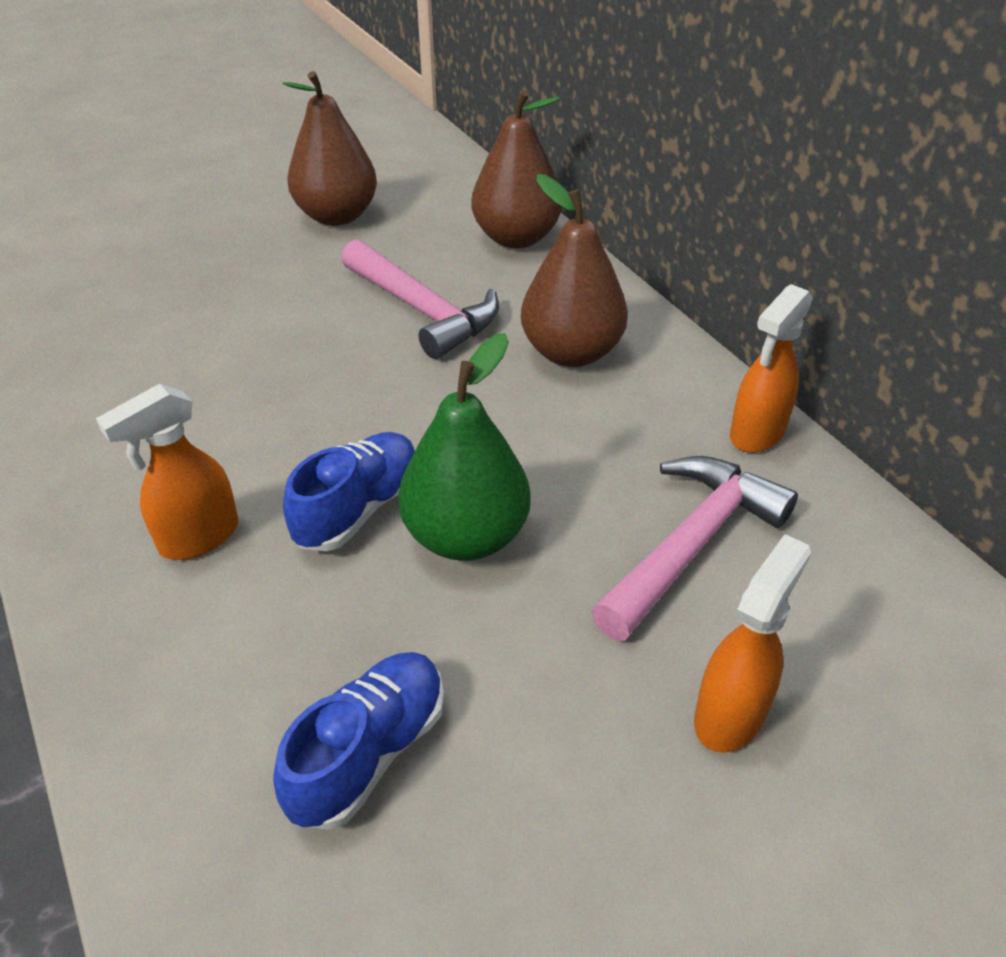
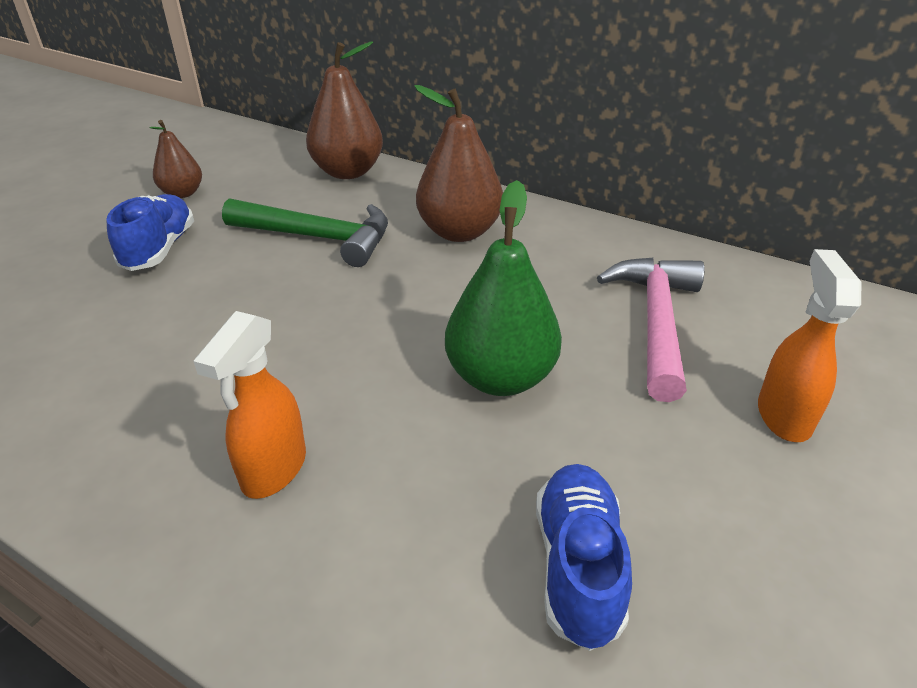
camera: 30 degrees left, 5 degrees down
brown pear [283,71,377,226] -> brown pear [149,120,202,198], size x0.59
blue shoe [283,432,415,551] -> blue shoe moved to [106,194,194,271]
pink hammer [341,240,499,359] -> green hammer [222,198,388,267]
orange spray bottle [730,284,813,453] -> none

